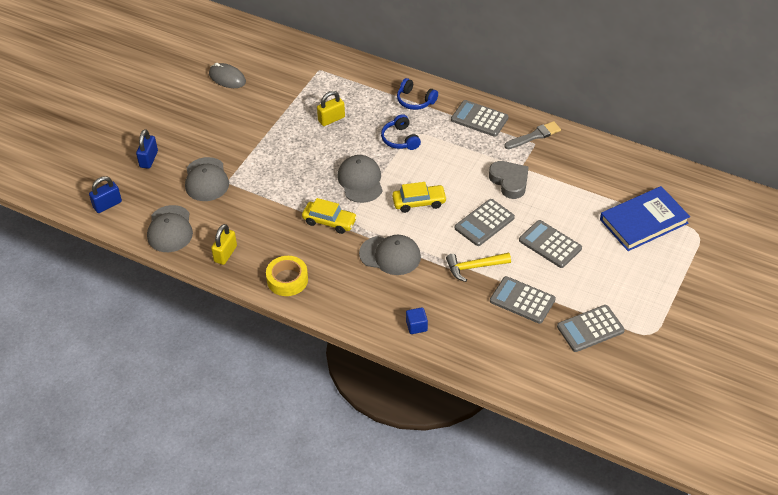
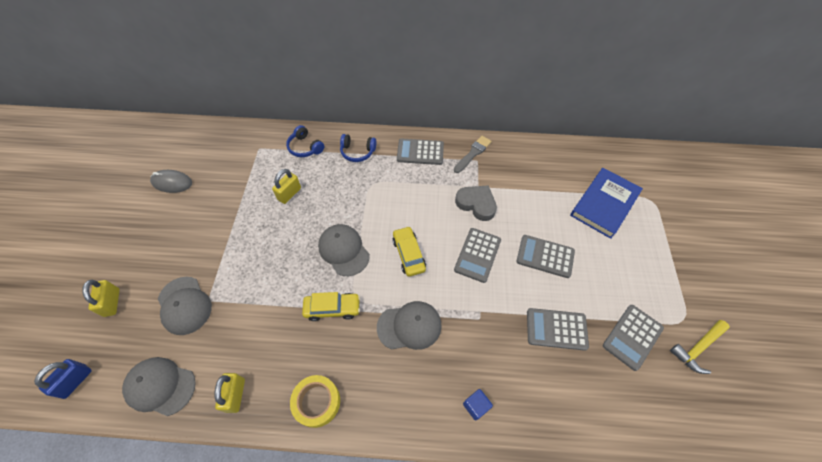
camera: 25 degrees left, 10 degrees up
blue padlock [136,129,158,169] -> yellow padlock [82,280,120,317]
grey cap [147,205,193,252] -> grey cap turned 135 degrees clockwise [122,357,196,416]
blue headphones [381,114,421,150] -> blue headphones moved to [286,125,324,157]
yellow car [392,182,447,213] -> yellow car turned 75 degrees counterclockwise [392,226,426,277]
yellow hammer [446,253,511,282] -> yellow hammer moved to [670,320,730,374]

